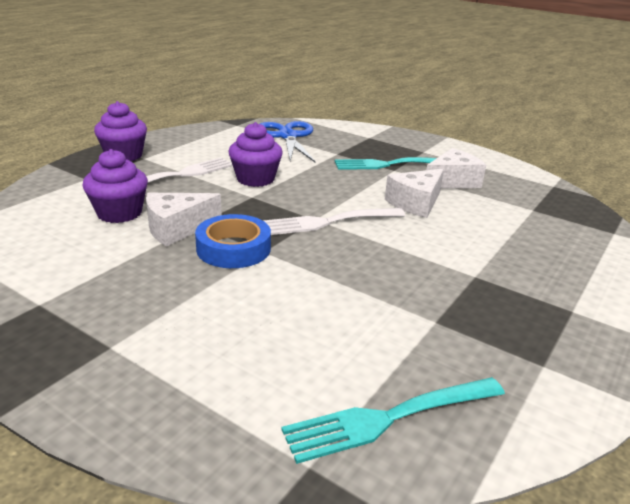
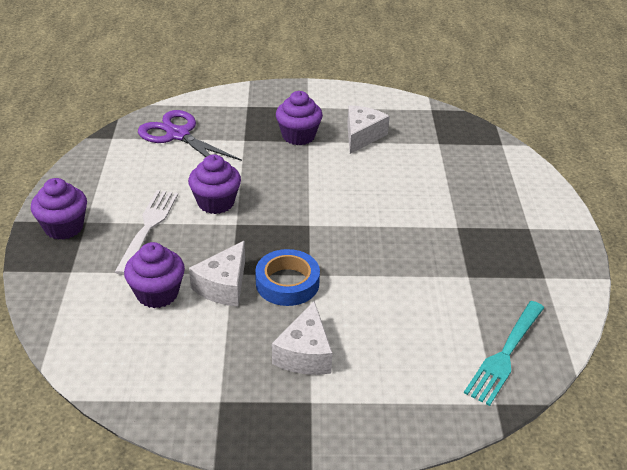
camera: 35 degrees left, 10 degrees up
blue scissors [260,121,316,163] -> purple scissors [138,110,242,161]
white fork [263,208,405,235] -> none
turquoise fork [335,157,437,170] -> purple cupcake [276,91,323,145]
white cheese [385,169,444,218] -> white cheese moved to [272,301,333,375]

